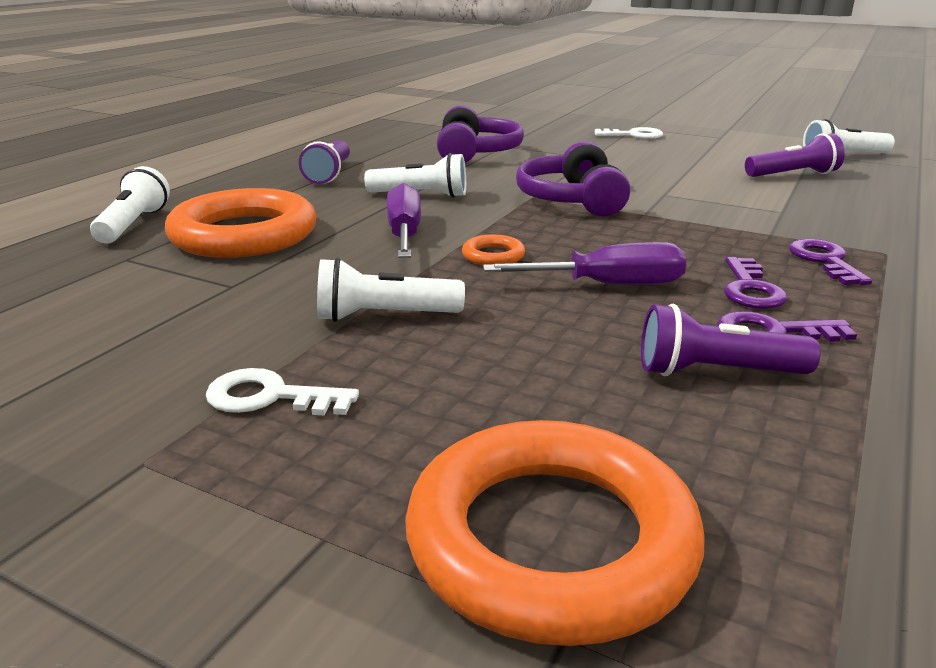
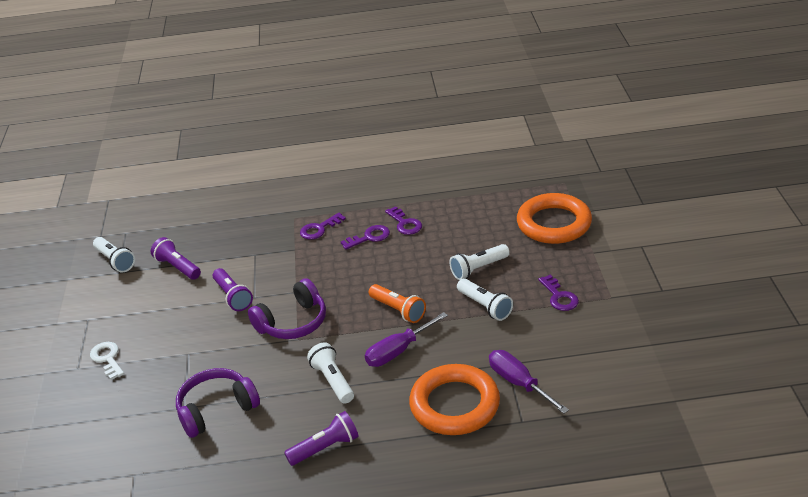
camera: 120 degrees left, 10 degrees up
white flashlight [90,166,170,244] -> white flashlight moved to [449,244,510,280]
white key [206,368,359,416] -> purple key [538,275,579,311]
orange ring [462,235,525,265] -> orange flashlight [369,284,426,323]
purple screwdriver [483,242,686,285] -> purple screwdriver moved to [489,350,569,414]
purple flashlight [641,304,821,376] -> purple flashlight moved to [213,268,253,311]

